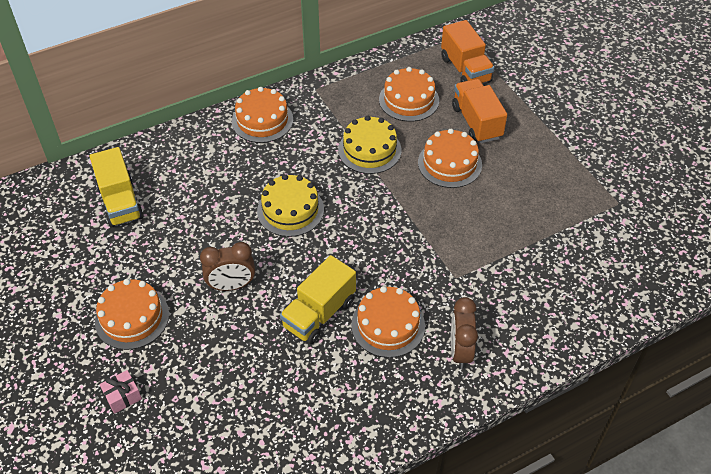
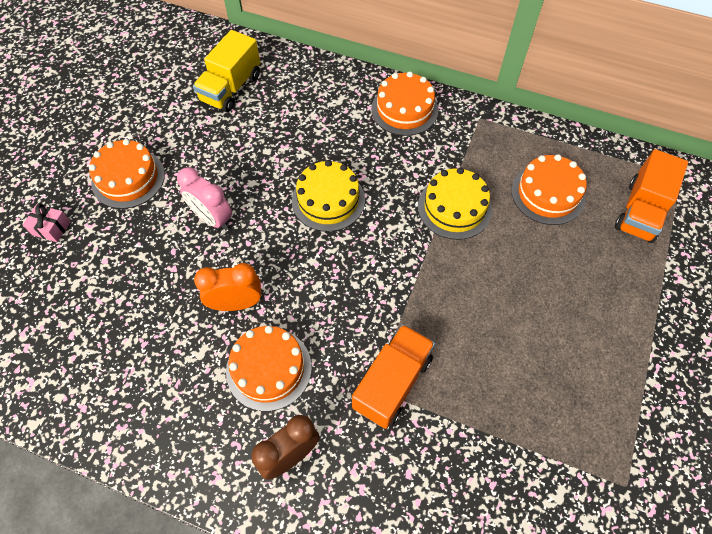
camera: 50 degrees right, 10 degrees up
brown clock [200,242,255,291] -> pink clock [177,167,232,230]
yellow truck [280,255,356,344] -> orange clock [194,263,261,311]
orange cake [418,129,482,188] -> none
orange truck [452,79,507,143] -> orange truck moved to [352,324,435,429]

